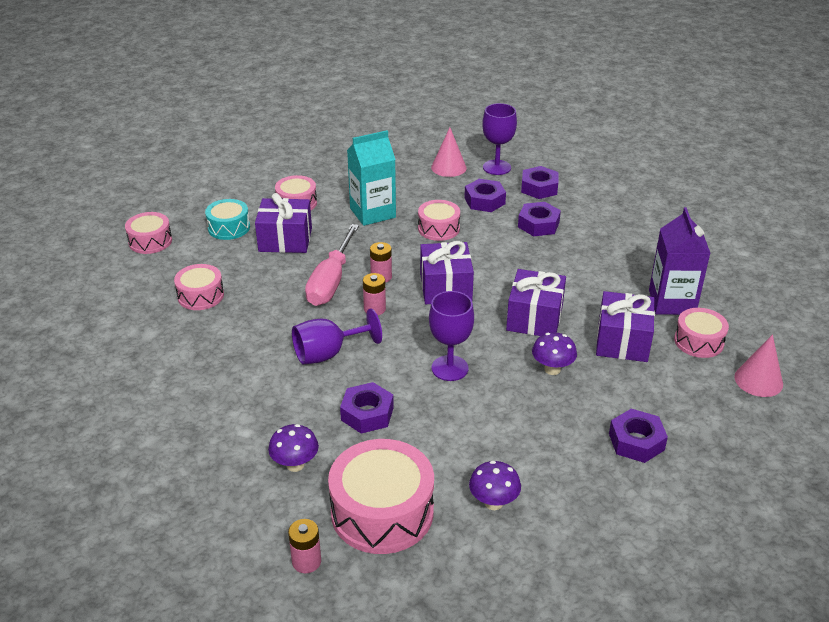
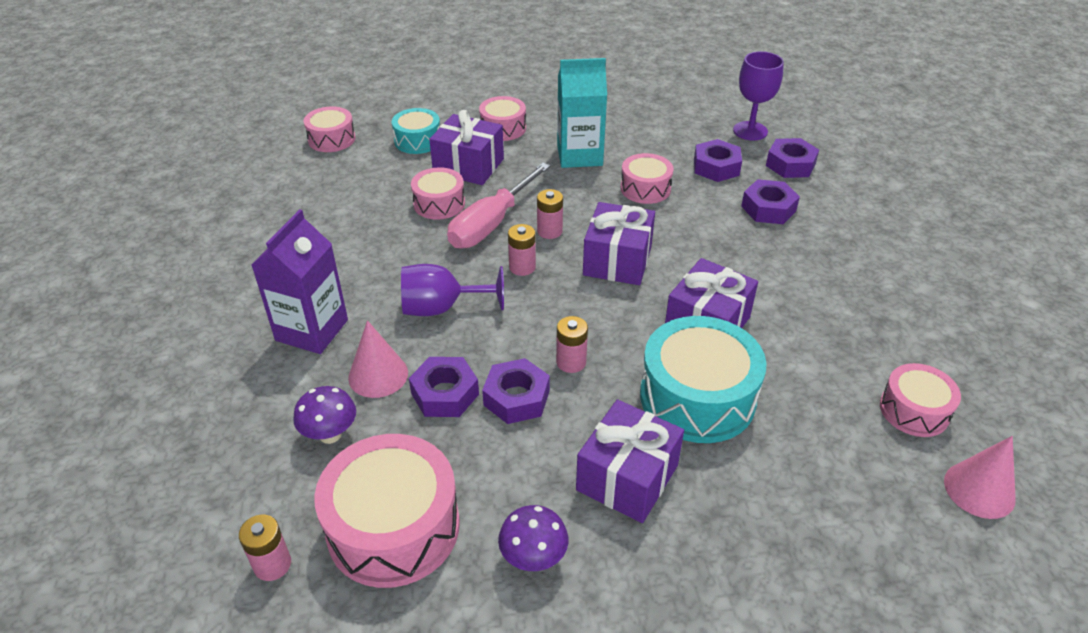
camera: 20 degrees right, 5 degrees up
pink drum [174,264,224,310] -> pink drum moved to [411,167,465,220]
purple goblet [429,291,474,381] -> pink battery [556,316,588,373]
pink cone [431,128,467,177] -> pink cone moved to [348,320,408,398]
purple mushroom [532,332,577,375] -> turquoise drum [640,316,767,443]
purple gift [596,291,655,362] -> purple gift moved to [576,399,684,523]
purple nut [609,409,668,463] -> purple nut moved to [482,358,550,424]
purple carton [649,207,710,315] -> purple carton moved to [252,209,348,354]

